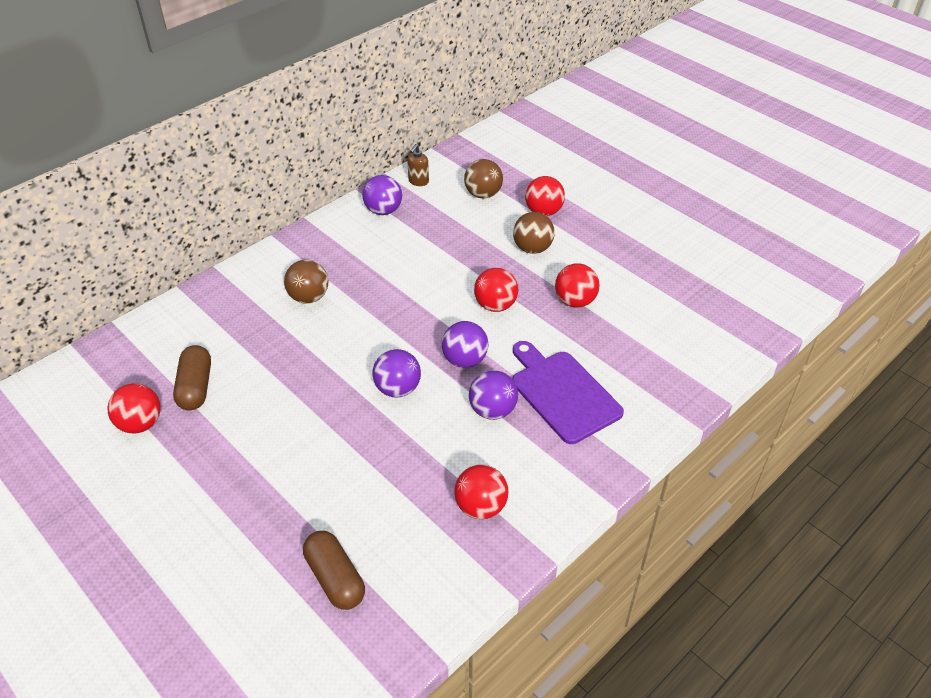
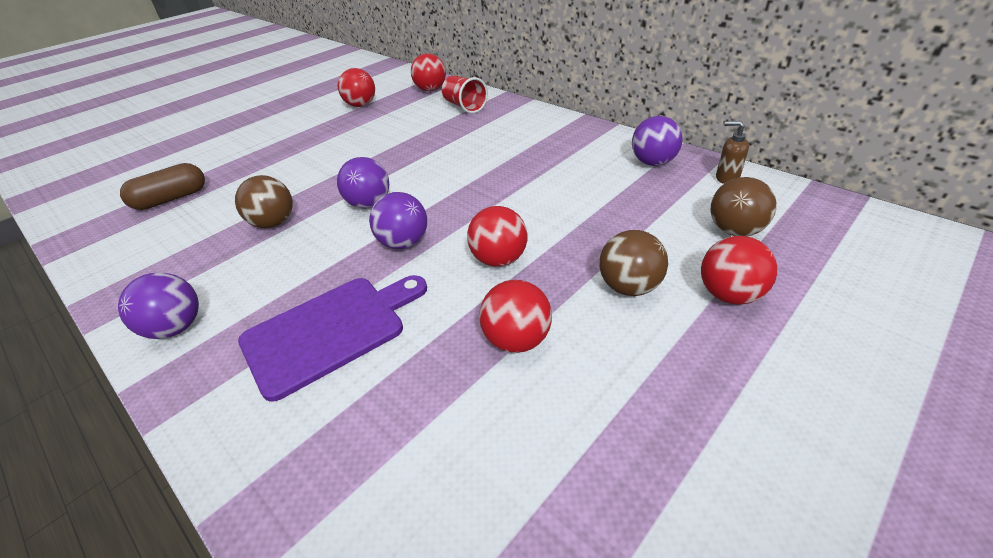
camera: 90 degrees right, 5 degrees down
brown capsule [173,345,211,410] -> none
brown ball [284,260,328,304] -> brown ball moved to [235,175,293,228]
red ball [454,465,508,519] -> red ball moved to [411,53,446,91]
purple ball [469,370,518,420] -> purple ball moved to [118,272,199,339]
none -> red cup [442,76,488,114]

